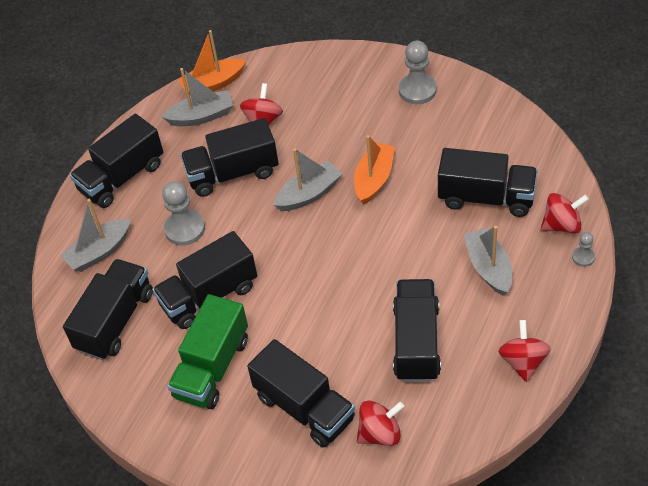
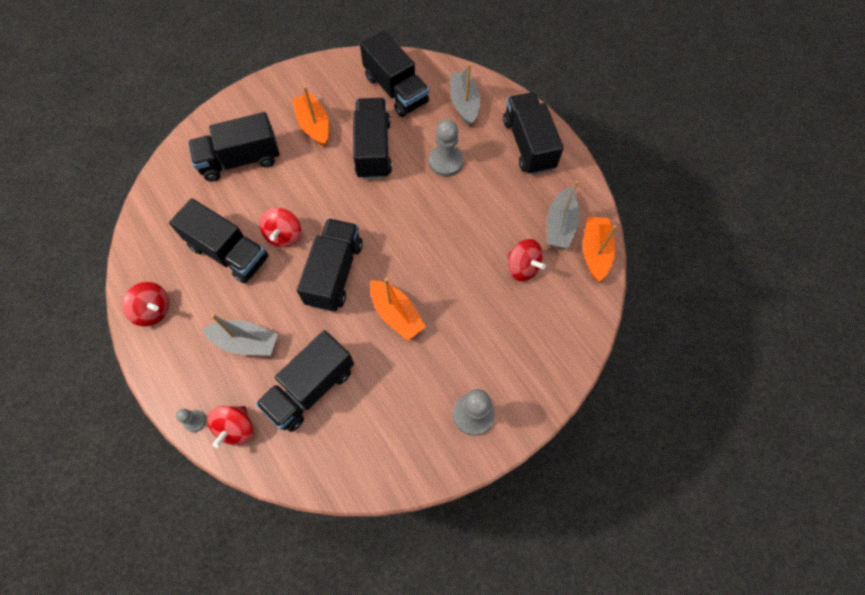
camera: 115 degrees right, 15 degrees up
green truck [167,294,248,409] -> orange boat [292,86,329,147]
black truck [180,118,279,197] -> black truck moved to [297,218,363,312]
grey boat [274,149,342,211] -> none
red spinning top [357,401,404,446] -> red spinning top moved to [259,208,301,247]

